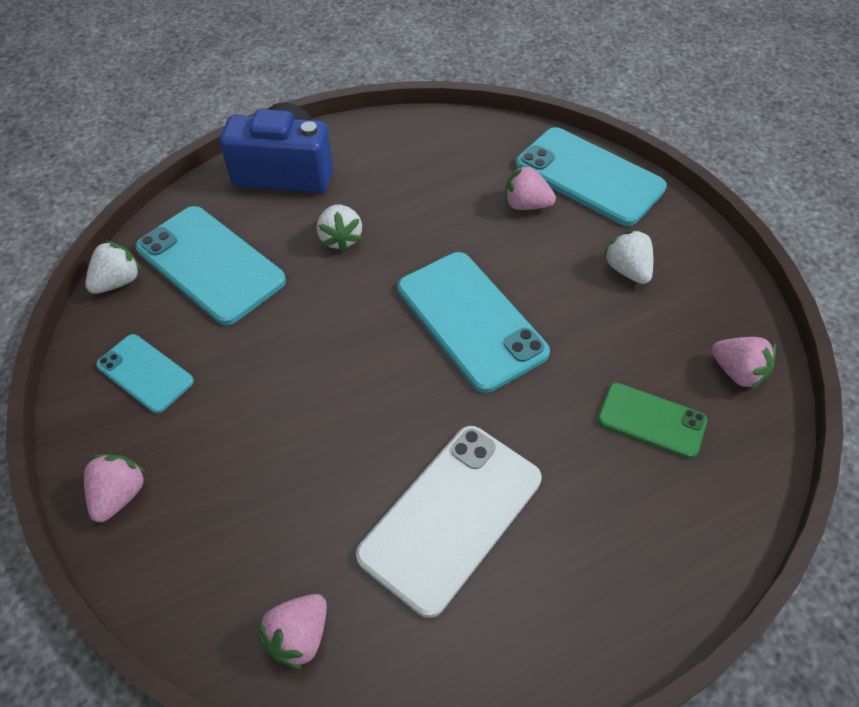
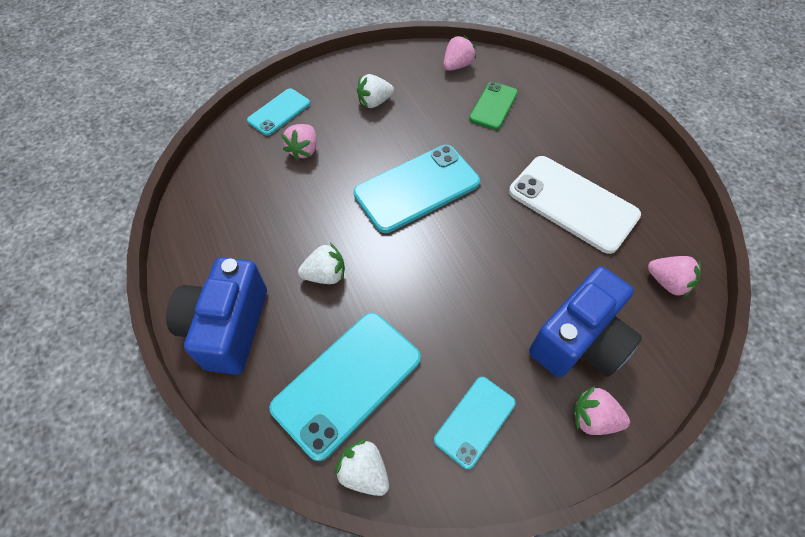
camera: 90 degrees left, 5 degrees up
turquoise phone [515,127,667,226] -> turquoise phone [247,88,310,136], size x0.57
none -> blue camera [529,266,642,377]

